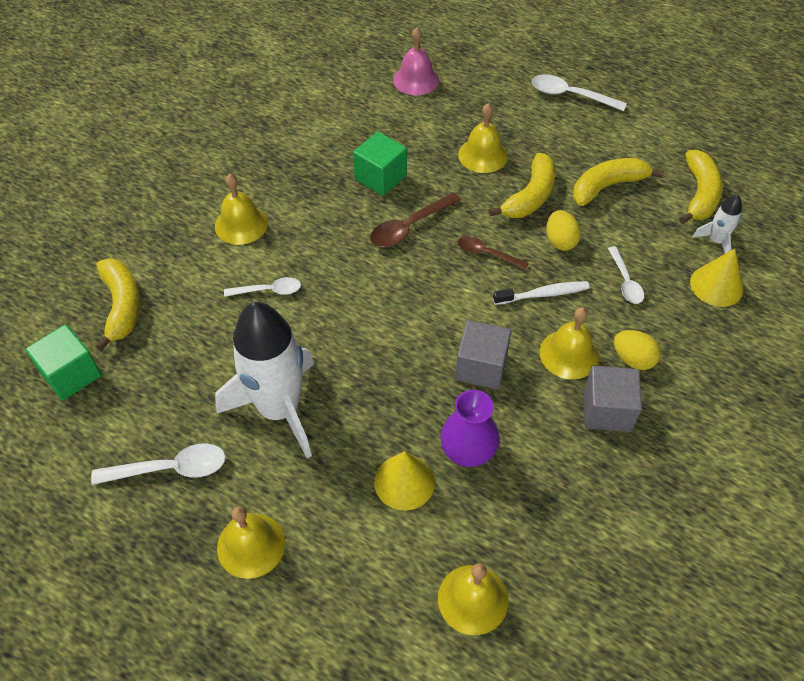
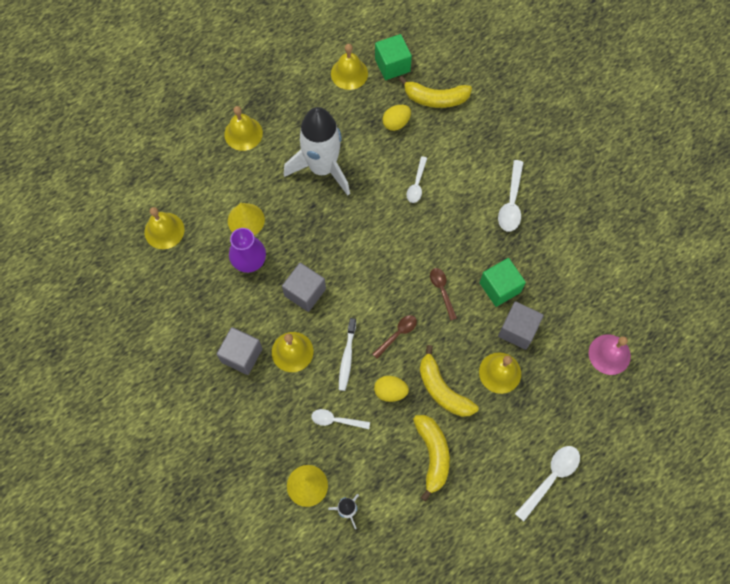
camera: 110 degrees right, 15 degrees up
white spoon [91,443,226,485] -> white spoon moved to [498,160,524,232]
yellow bell [215,174,268,245] -> yellow bell moved to [331,44,368,90]
brown spoon [370,192,461,247] -> brown spoon [430,268,457,321], size x0.67
yellow egg [614,330,661,370] -> yellow egg moved to [382,105,411,131]
yellow banana [679,150,723,224] -> none
none -> grey cube [498,301,544,350]

